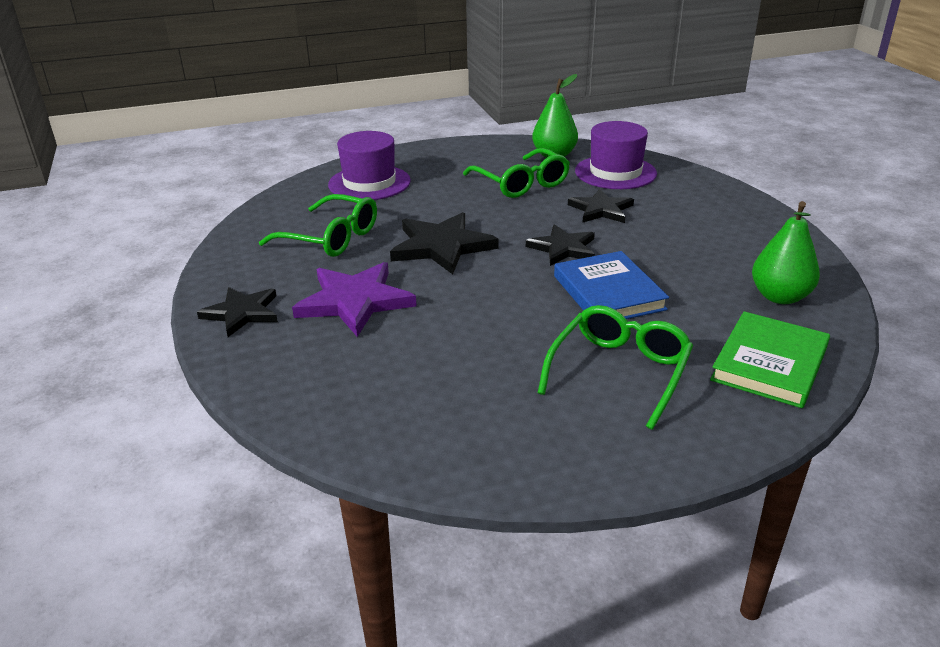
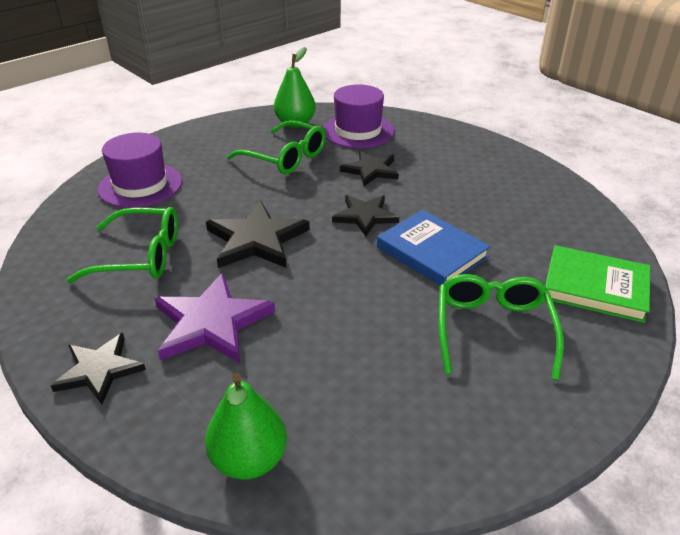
camera: 25 degrees left, 5 degrees up
green book [710,311,830,408] -> green book turned 75 degrees counterclockwise [545,245,650,323]
green pear [752,201,820,304] -> green pear moved to [205,373,287,480]

